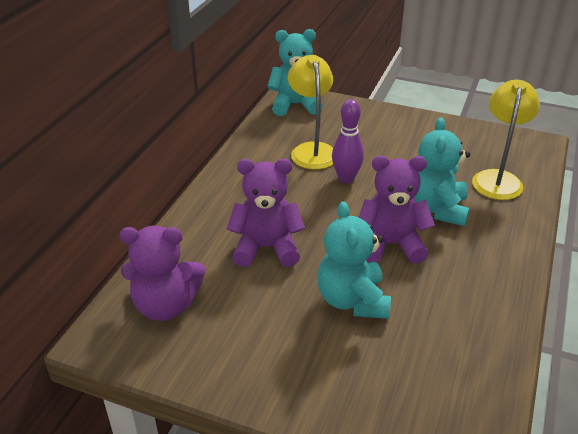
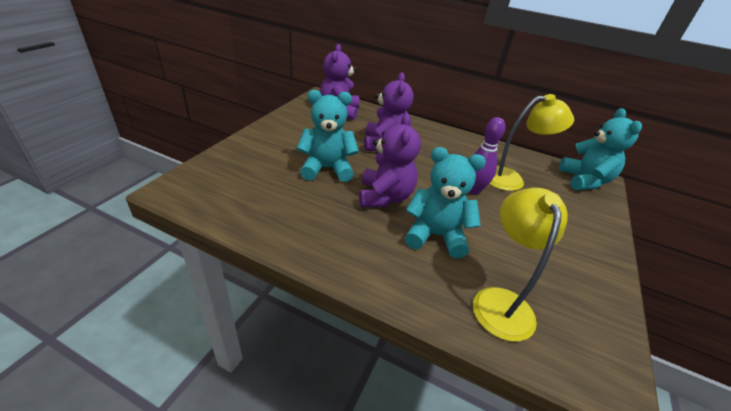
camera: 90 degrees right, 0 degrees up
yellow lamp [472,80,540,200] -> yellow lamp turned 105 degrees counterclockwise [473,188,568,342]

